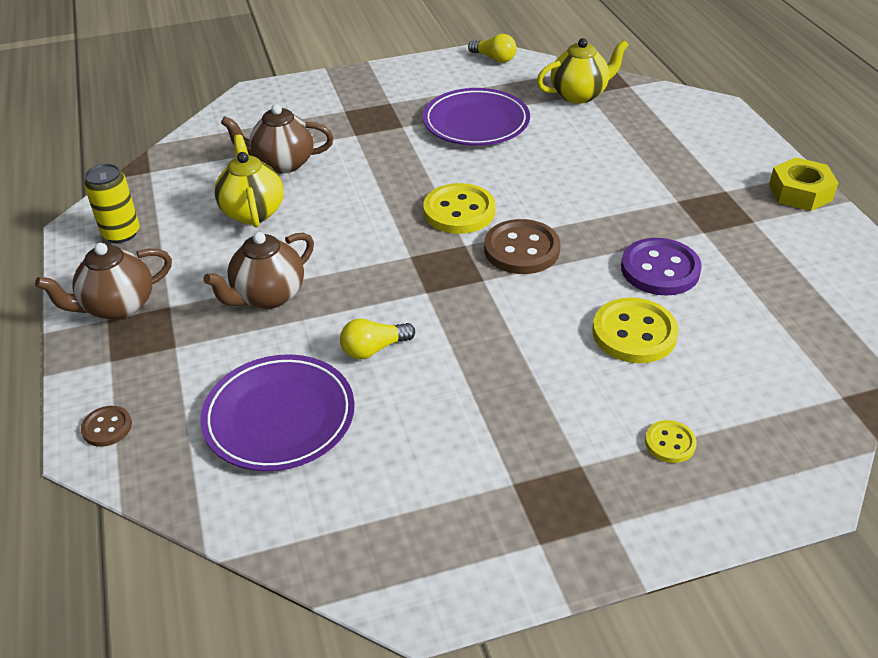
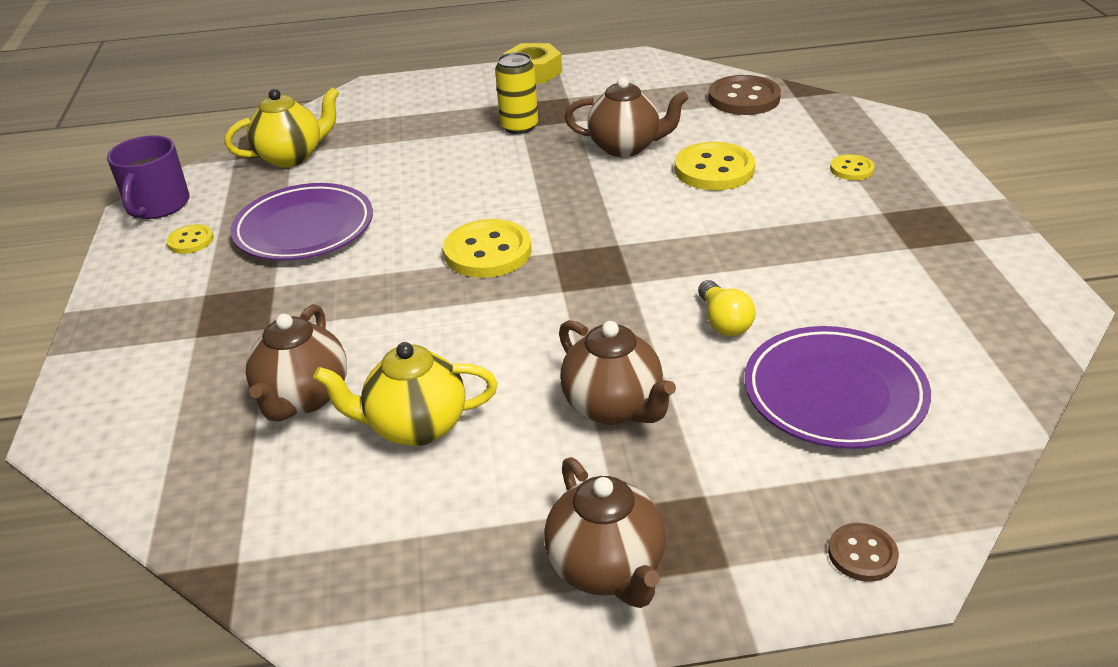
camera: 80 degrees left, 5 degrees down
yellow can [84,164,140,243] -> yellow can moved to [495,52,538,134]
yellow light bulb [468,34,517,63] -> purple mug [107,135,189,219]
brown button [484,219,560,274] -> brown button moved to [708,75,781,115]
yellow teapot [537,38,629,104] -> yellow teapot turned 75 degrees clockwise [225,87,339,167]
purple button [621,238,702,296] -> brown teapot [565,77,689,157]
none -> yellow button [166,224,214,254]

